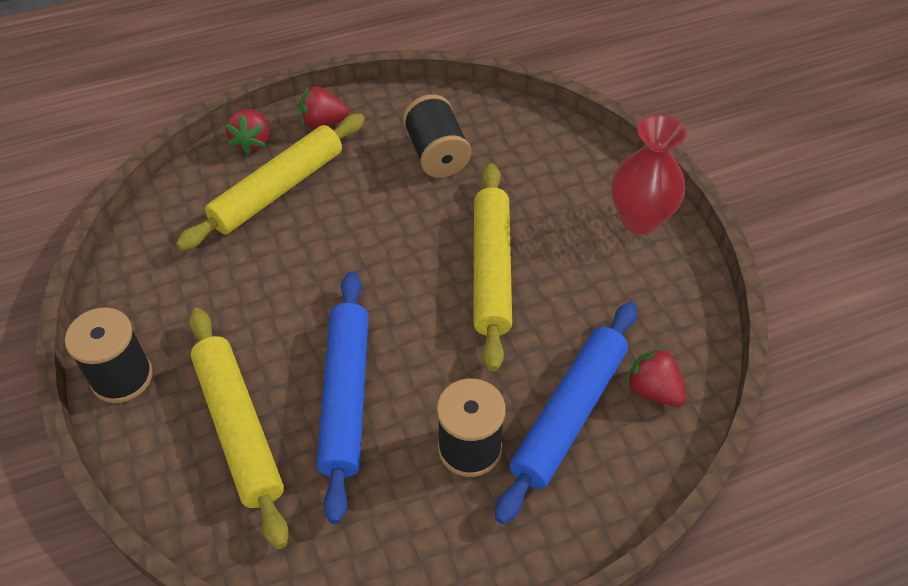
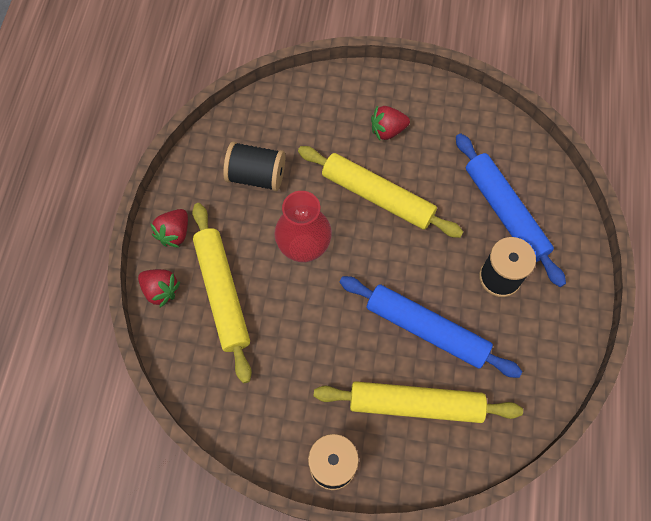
camera: 60 degrees left, 15 degrees up
red vase [611,115,686,234] -> red vase moved to [275,191,332,262]
red strawberry [625,346,686,407] -> red strawberry moved to [371,106,410,140]

